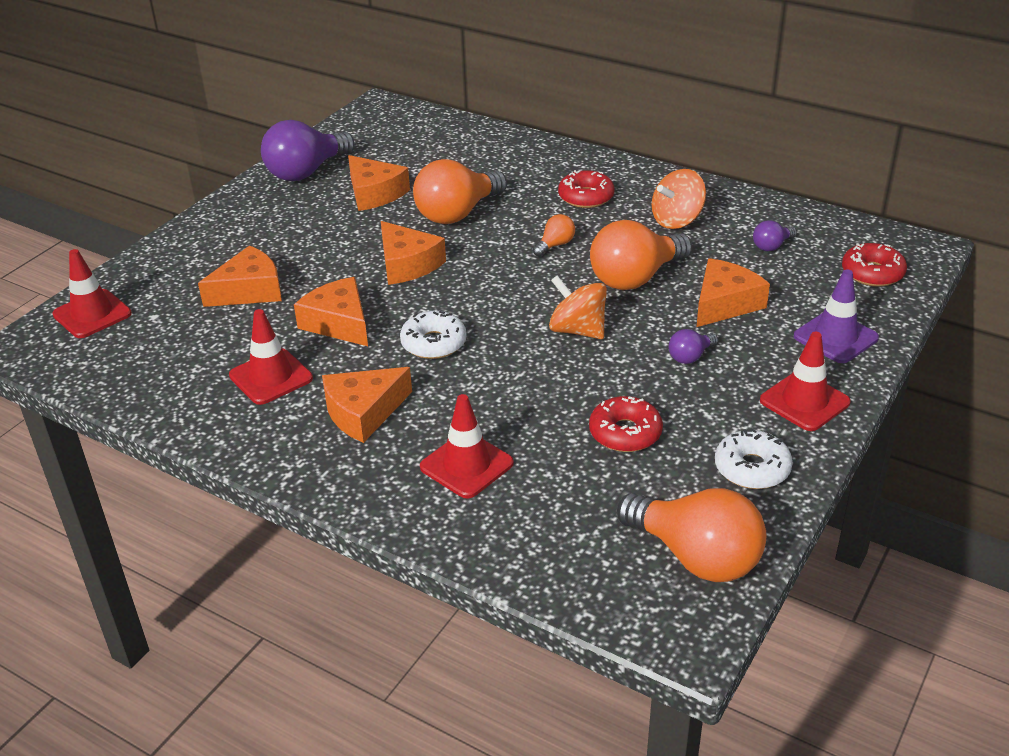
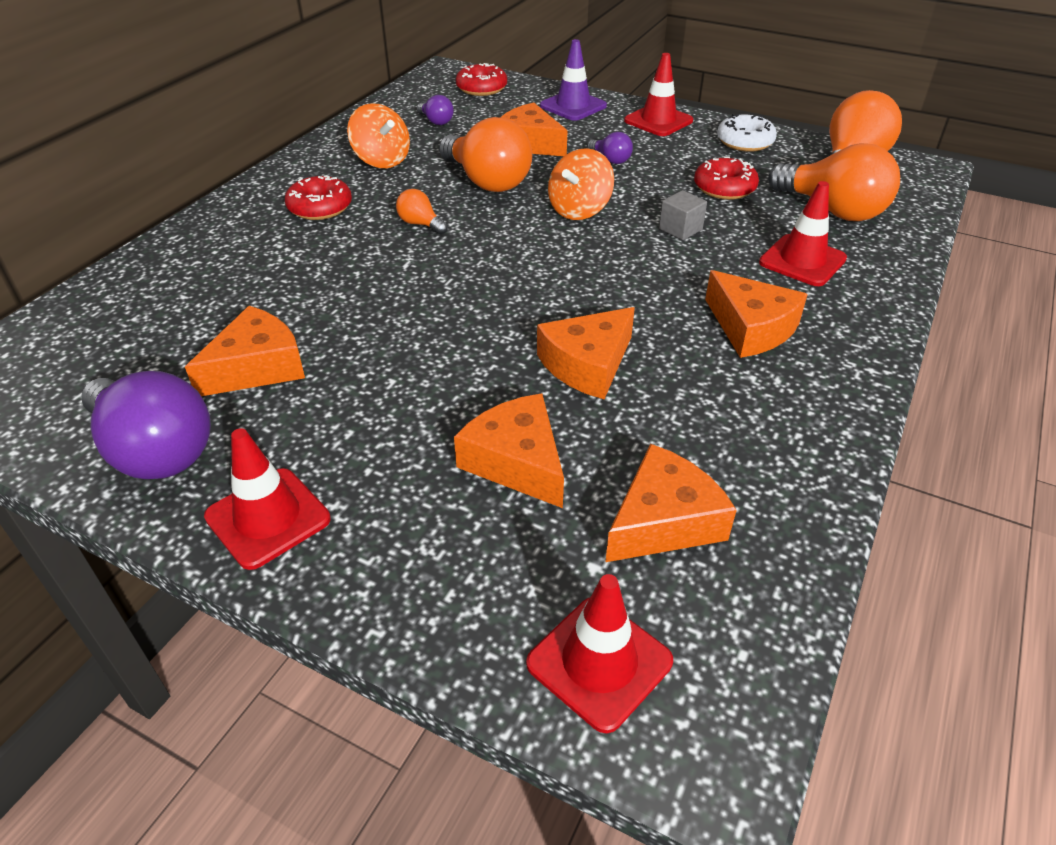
camera: 95 degrees left, 5 degrees up
red traffic cone [229,309,313,405] -> red traffic cone moved to [204,428,331,570]
orange cheese [381,221,446,285] -> orange cheese moved to [605,444,737,562]
white donut [400,311,467,359] -> none
orange light bulb [413,159,507,224] -> orange light bulb moved to [768,143,900,221]
none -> grey cube [659,190,707,240]

